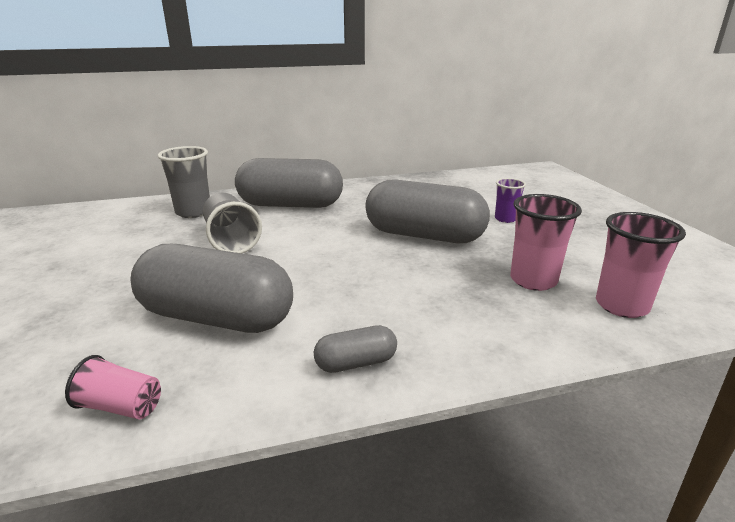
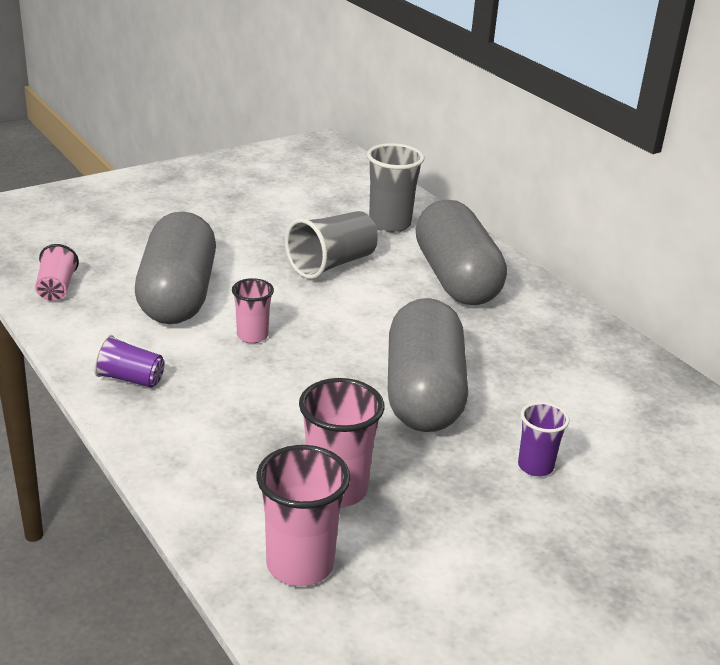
camera: 70 degrees right, 5 degrees up
grey capsule [314,325,397,373] -> purple cup [93,335,165,388]
none -> pink cup [232,278,274,343]

